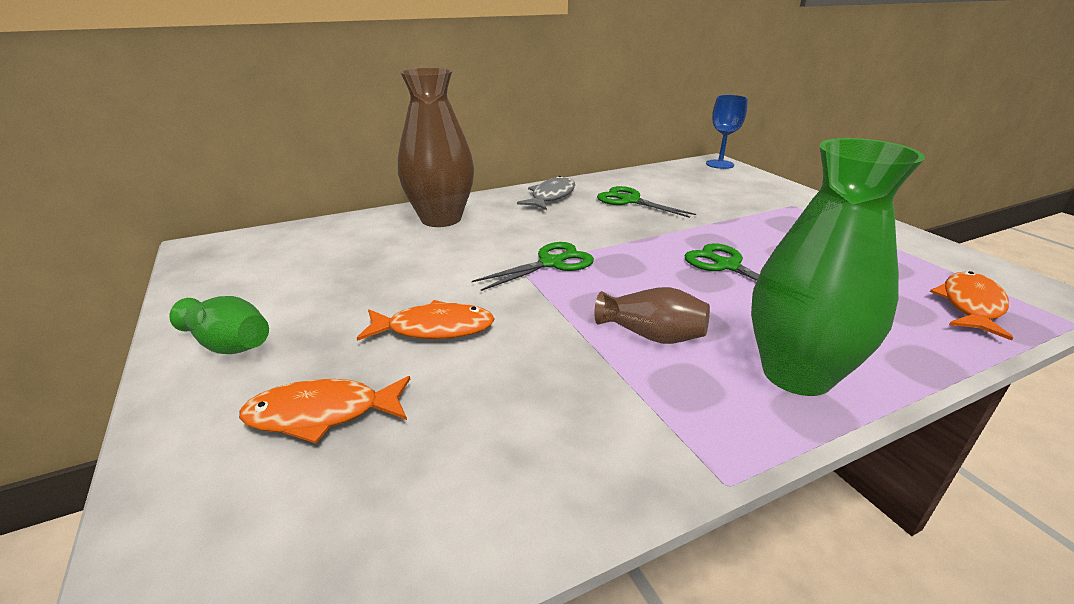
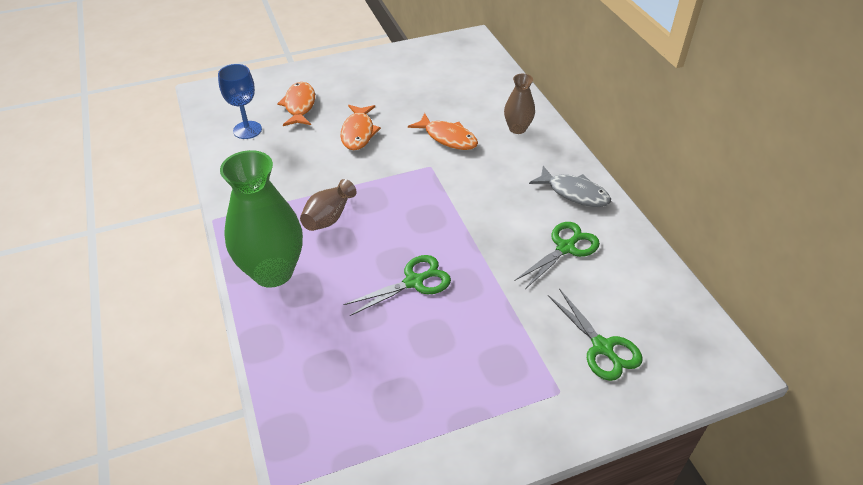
camera: 95 degrees right, 15 degrees up
green vase [169,296,269,354] -> none
brown vase [398,67,474,227] -> brown vase [504,74,535,134], size x0.52
green scissors [472,242,594,291] -> green scissors moved to [548,288,642,381]
blue goblet [706,95,748,169] -> blue goblet moved to [218,64,262,139]
orange fish [930,271,1013,340] -> orange fish moved to [408,113,478,150]

